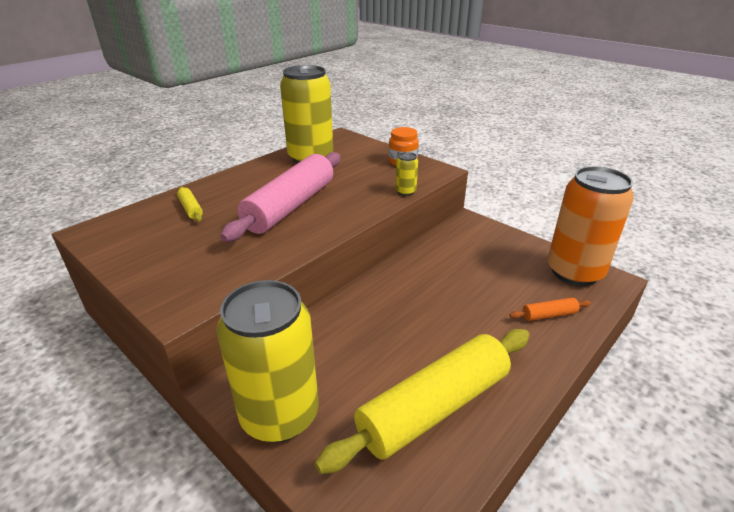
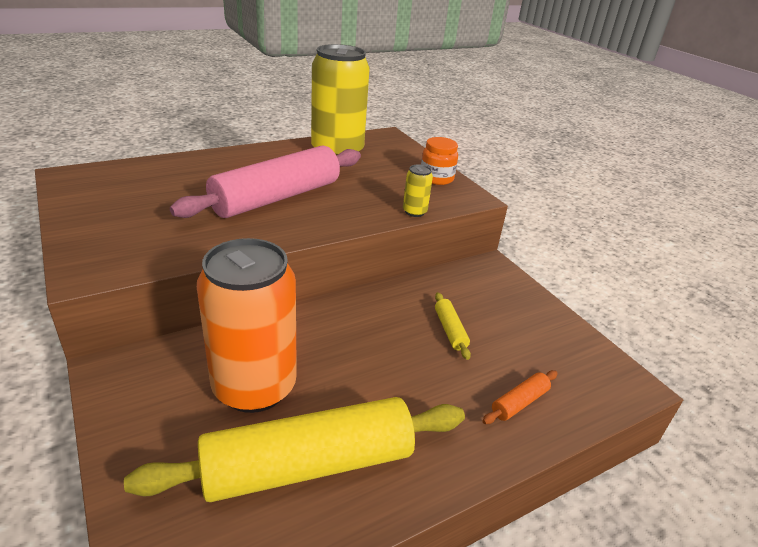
camera: 15 degrees right, 0 degrees up
yellow rolling pin [177,186,203,222] -> yellow rolling pin moved to [435,292,471,360]
yellow can [217,280,319,443] -> none
orange rolling pin [509,297,591,321] -> orange rolling pin turned 45 degrees counterclockwise [482,370,558,424]
orange can [547,166,634,286] -> orange can moved to [197,238,297,413]

